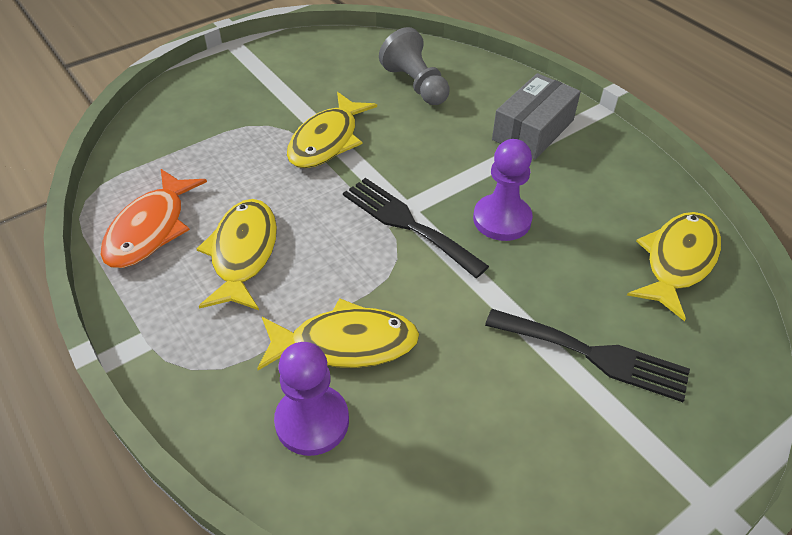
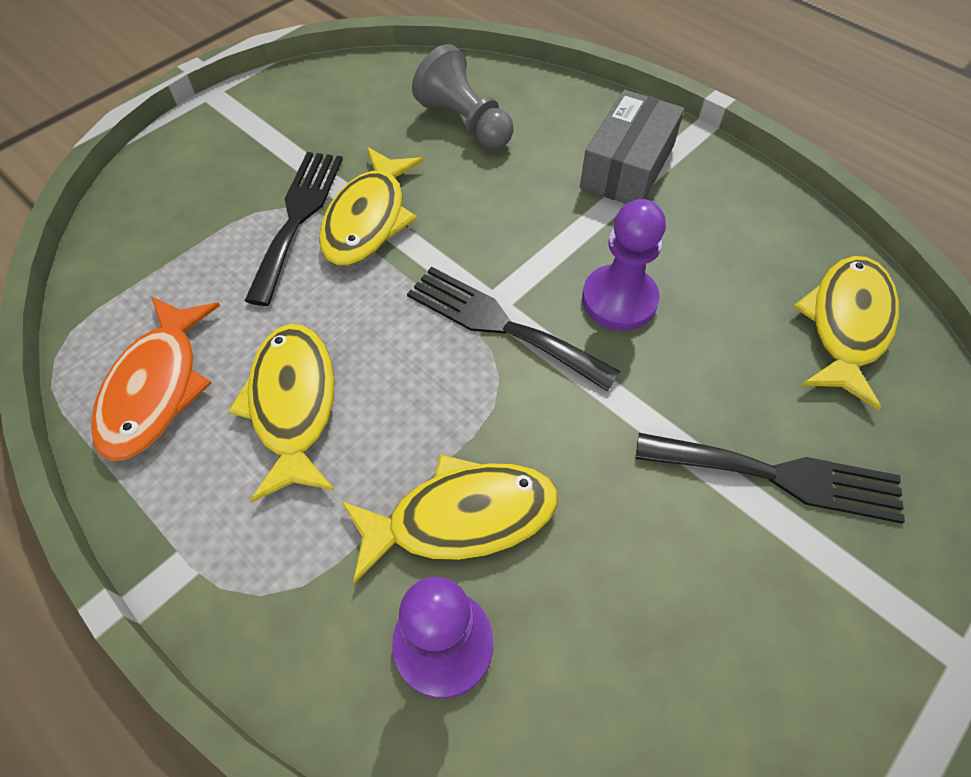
camera: 10 degrees left, 10 degrees up
none -> black fork [245,152,343,306]

